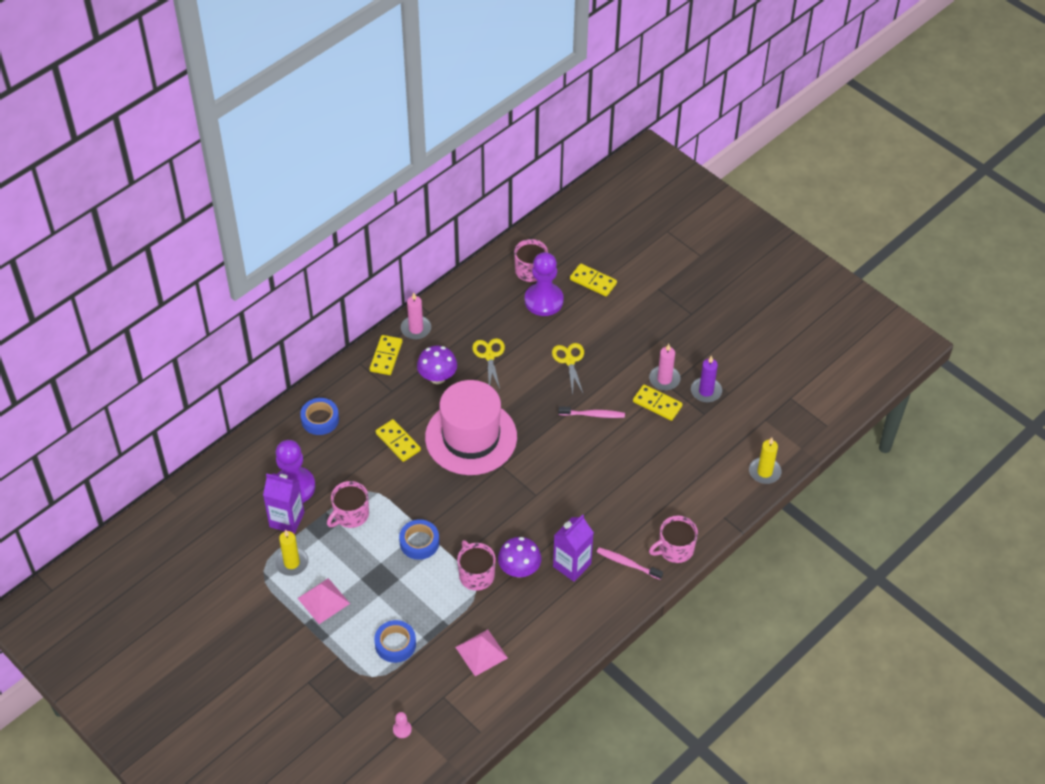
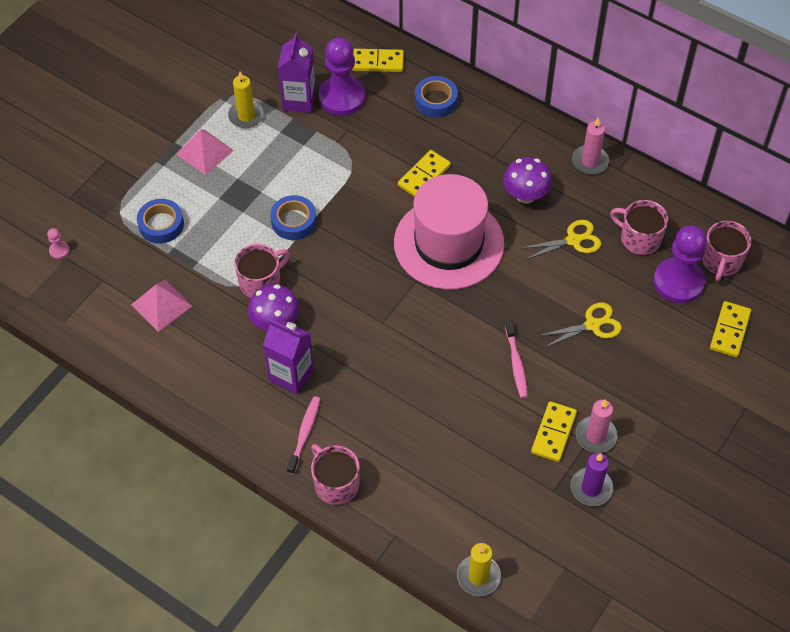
camera: 80 degrees right, 5 degrees up
pink mug [327,481,369,528] -> pink mug moved to [610,200,668,255]
yellow domino [370,335,402,375] -> yellow domino moved to [352,49,404,72]

